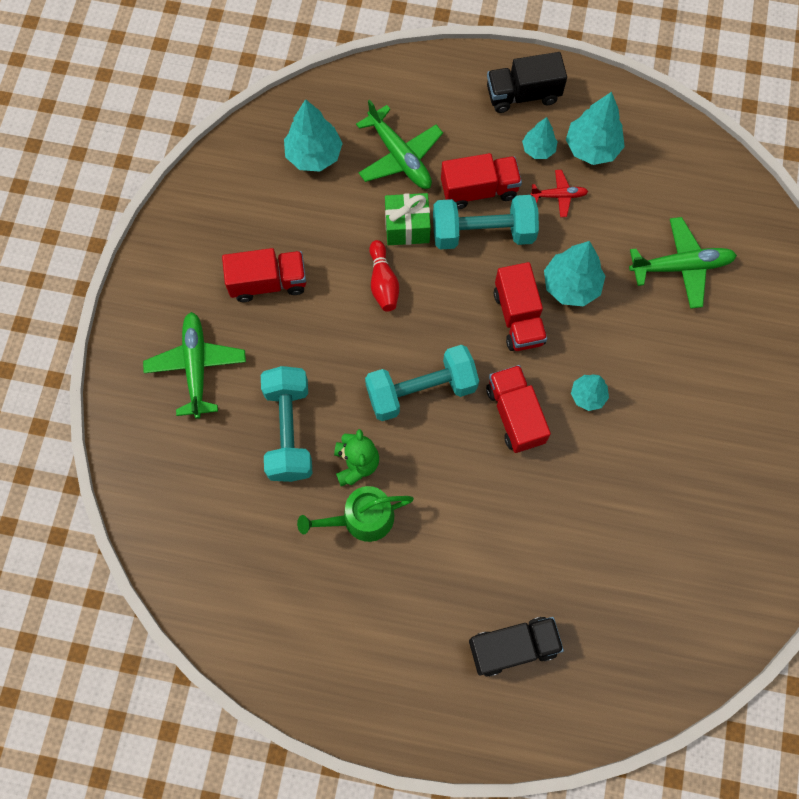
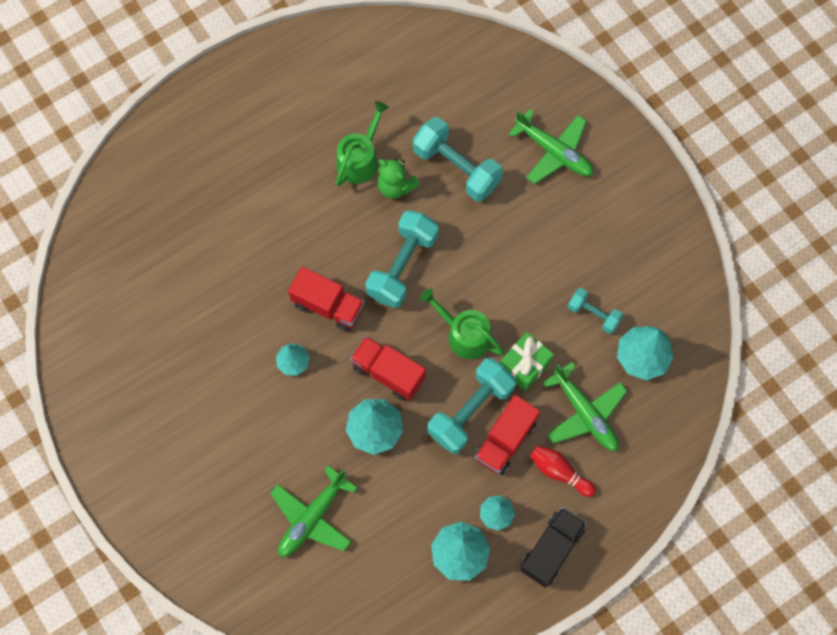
camera: 135 degrees right, 0 degrees up
red truck [222,248,306,302] -> none
green plane [356,100,443,189] -> green plane turned 135 degrees counterclockwise [543,362,627,451]
red bowling pin [369,240,399,311] -> red bowling pin moved to [530,445,596,497]
black truck [469,617,564,677] -> none
red plane [530,170,588,217] -> none
none -> green watering can [420,289,504,359]
none -> turquoise dumbbell [568,288,623,334]

